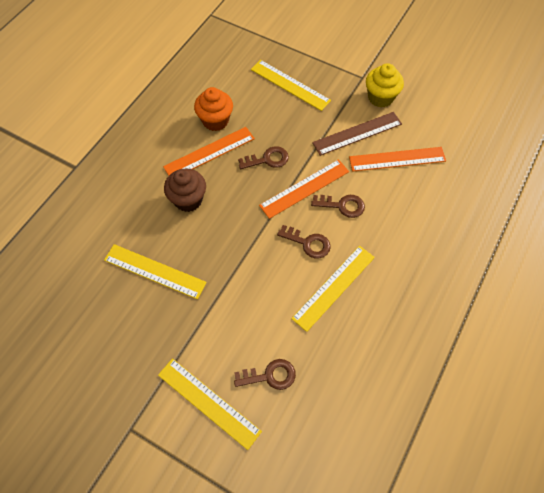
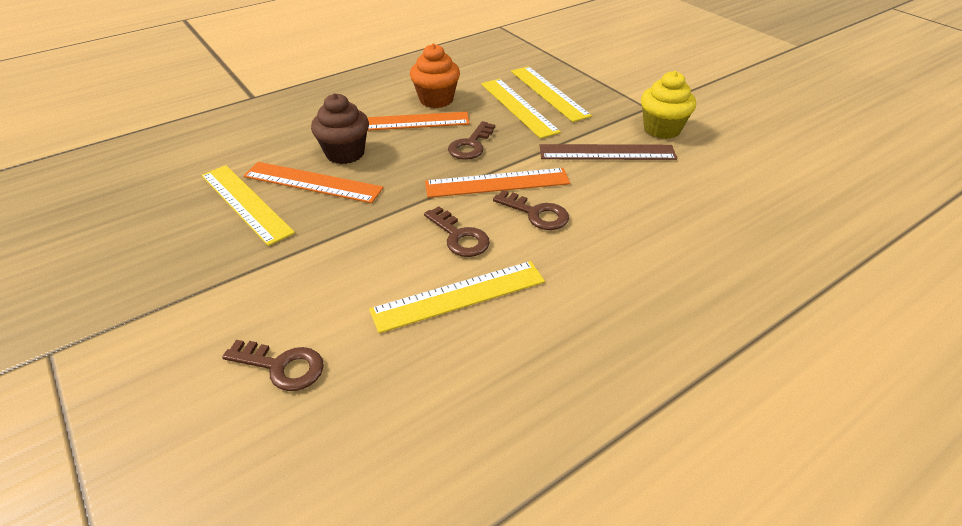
camera: 25 degrees right, 20 degrees down
yellow ruler [158,358,262,450] -> yellow ruler moved to [481,79,561,139]
brown key [238,146,289,169] -> brown key turned 105 degrees clockwise [448,121,495,160]
orange ruler [349,147,446,172] -> orange ruler moved to [244,162,384,203]

